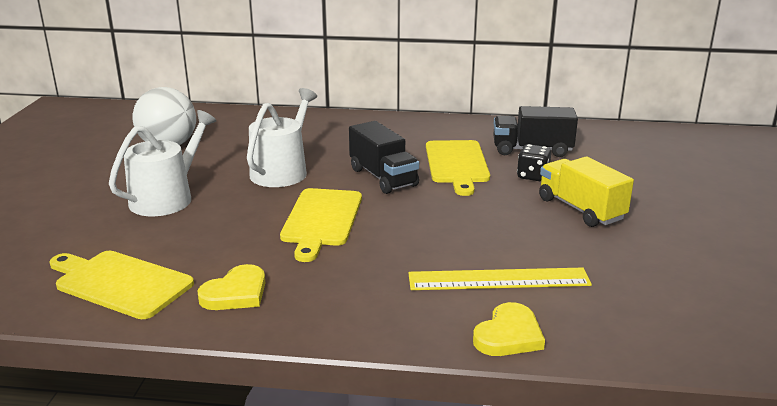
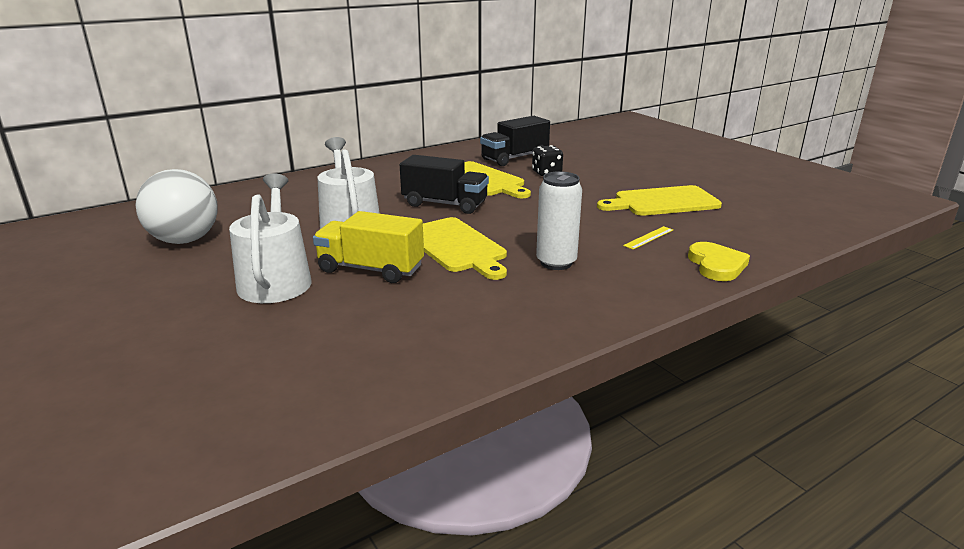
camera: 40 degrees left, 0 degrees up
yellow cutting board [49,251,194,319] -> yellow cutting board moved to [597,185,722,216]
yellow heart [197,264,265,310] -> none
yellow ruler [408,268,592,290] -> yellow ruler [623,226,673,250], size x0.45
yellow truck [539,157,634,227] -> yellow truck moved to [313,211,424,283]
none -> white can [536,171,582,270]

